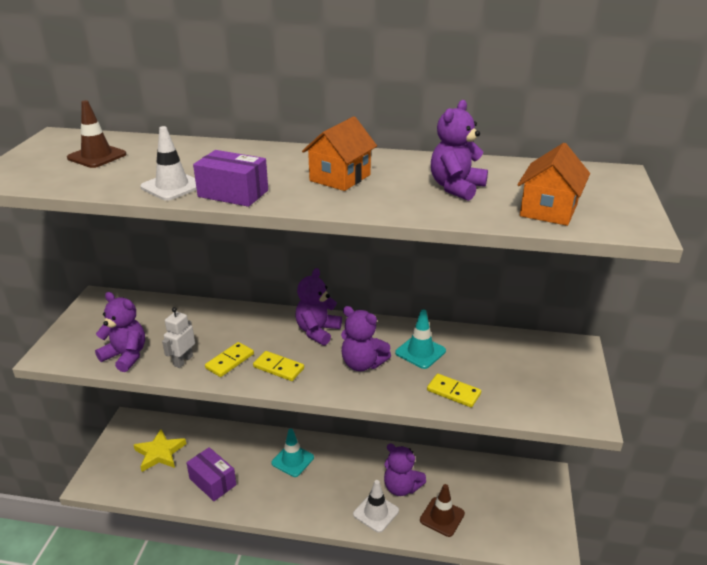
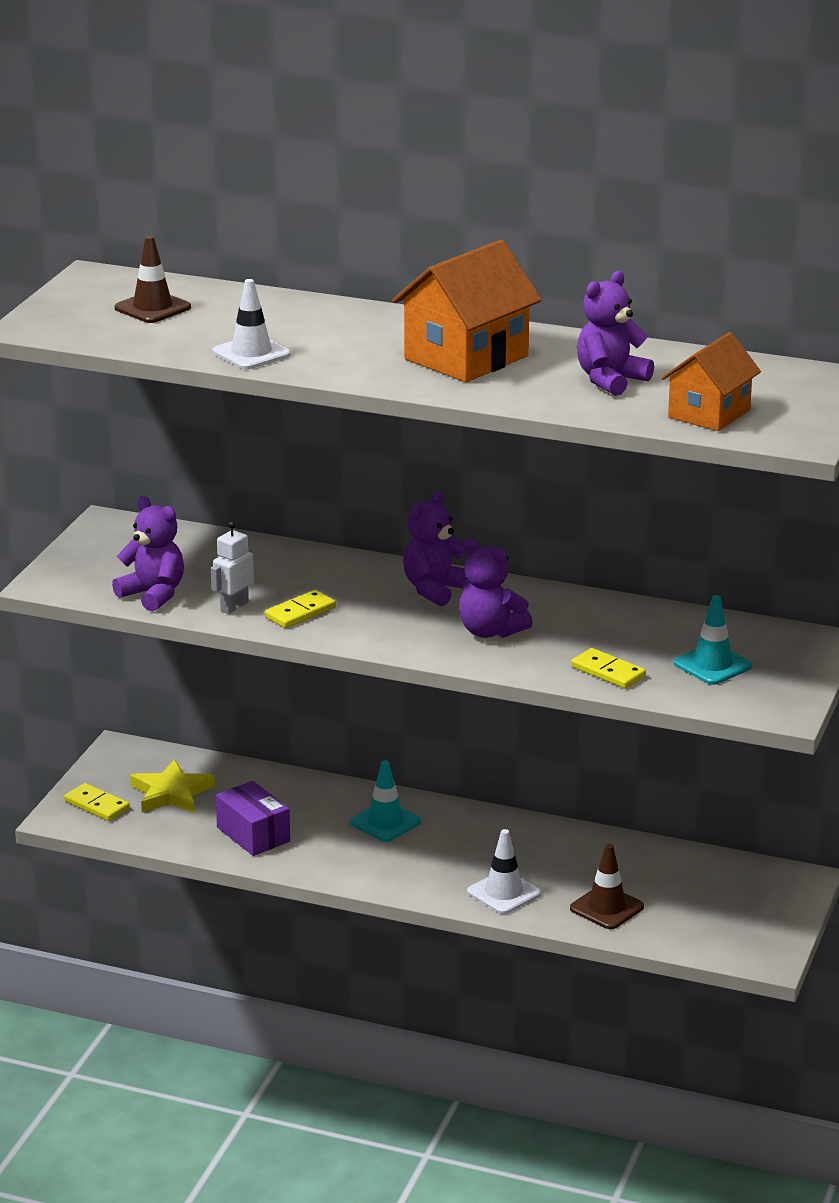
camera: 10 degrees right, 5 degrees down
purple box [193,150,268,207] -> none
yellow domino [253,351,304,381] -> yellow domino moved to [64,783,130,821]
orange house [302,116,377,191] -> orange house [392,240,542,382], size x1.52
purple teddy bear [384,444,426,496] -> none
turquoise traffic cone [395,310,446,369] -> turquoise traffic cone moved to [674,595,752,685]

